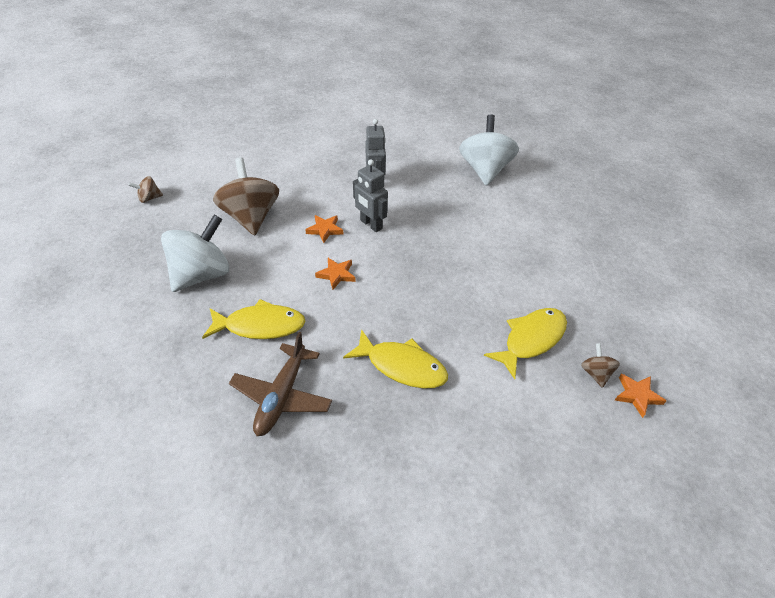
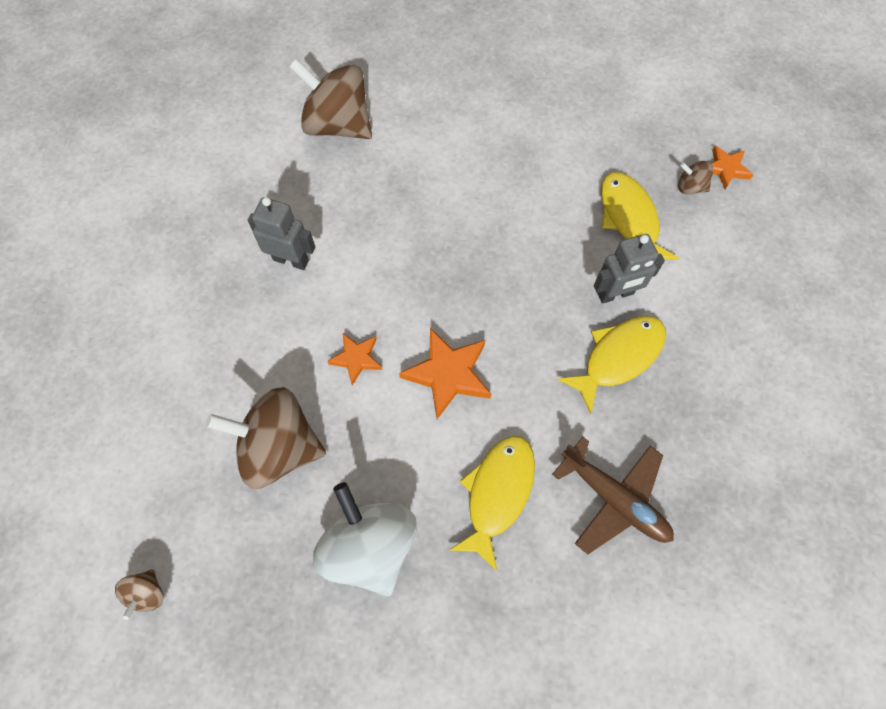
camera: 65 degrees left, 20 degrees up
orange star [315,258,356,290] -> orange star [399,328,491,419], size x1.69
grey robot [353,159,388,232] -> grey robot moved to [594,234,665,304]
white spinning top [459,115,519,186] -> brown spinning top [289,59,372,139]

